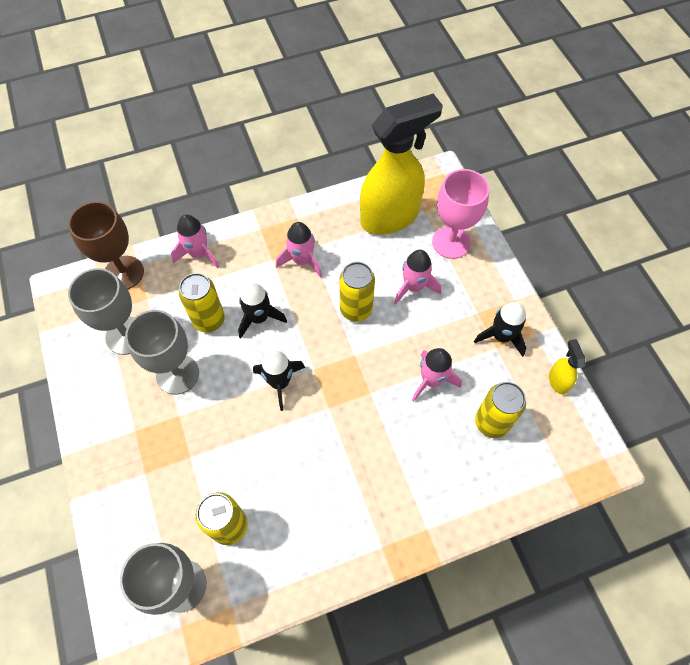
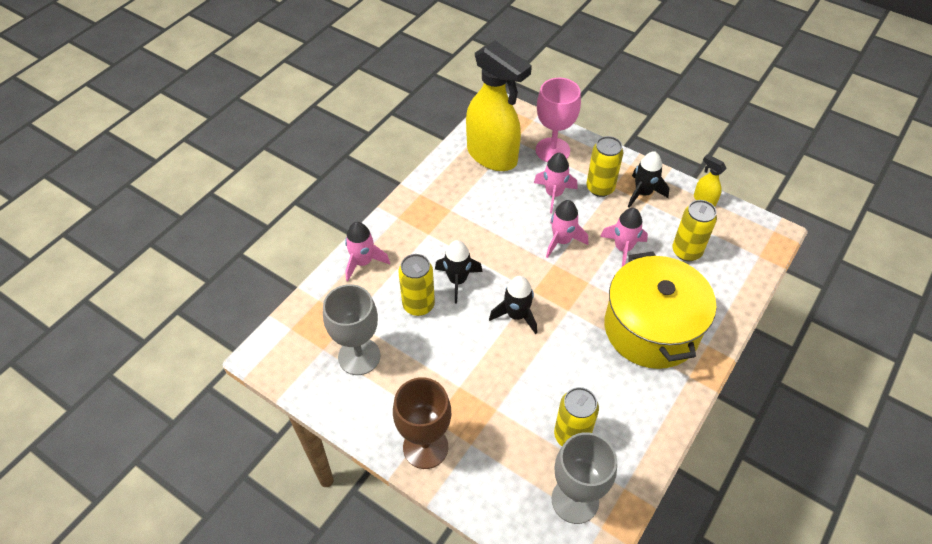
camera: 35 degrees left, 10 degrees down
brown goblet [68,201,144,289] -> brown goblet moved to [393,377,451,469]
grey goblet [125,310,199,395] -> none
pink rocket [276,222,322,278] -> pink rocket moved to [546,200,588,258]
yellow can [339,262,375,322] -> yellow can moved to [586,136,623,197]
yellow spray bottle [360,94,443,235] -> yellow spray bottle turned 105 degrees clockwise [466,40,532,171]
none -> yellow pot [604,252,716,369]

